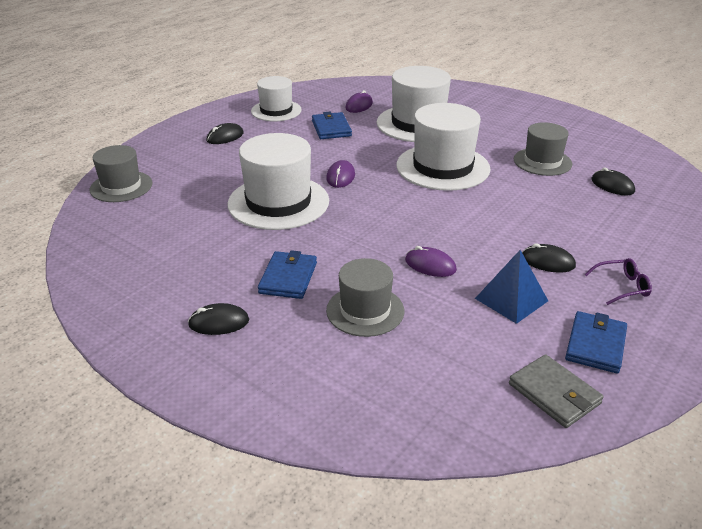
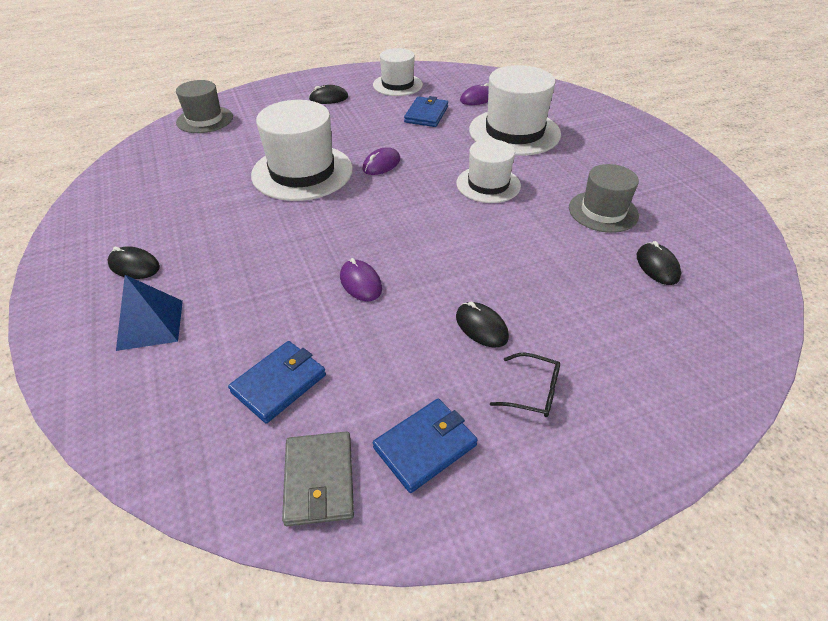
camera: 30 degrees right, 10 degrees up
blue wallet [258,250,317,299] -> blue wallet moved to [228,341,326,423]
grey hat [326,258,404,337] -> none
white hat [396,103,491,191] -> white hat [456,139,521,203], size x0.62
blue pyramid [475,250,548,324] -> blue pyramid moved to [116,275,183,351]
purple glasses [585,258,652,305] -> black glasses [490,353,560,417]

